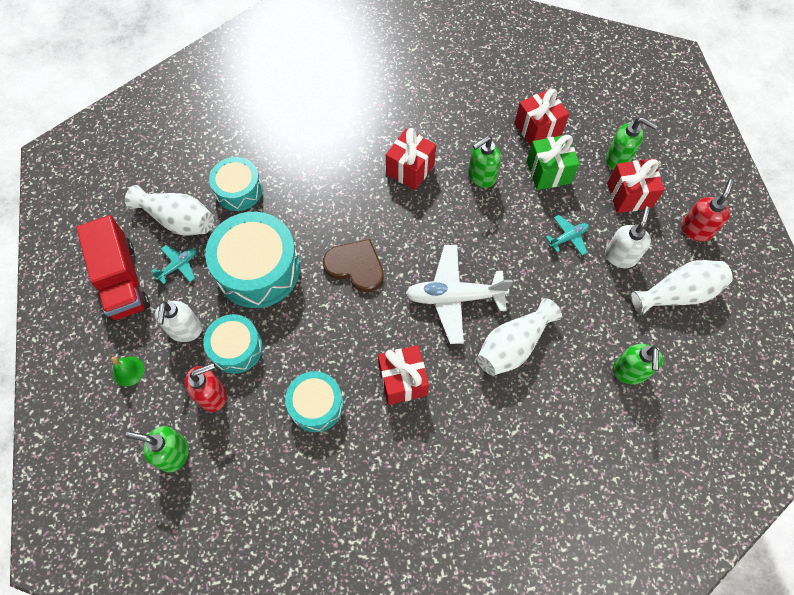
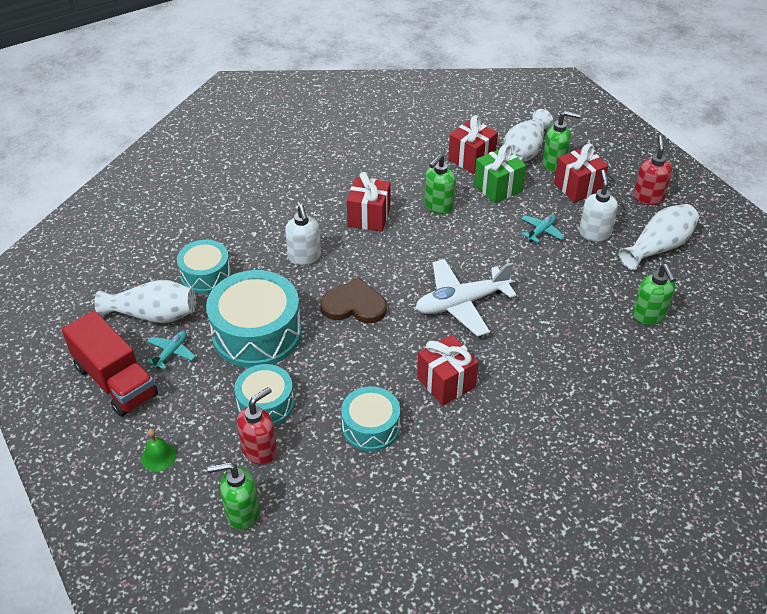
camera: 20 degrees left, 20 degrees down
white soap dispenser [155,301,202,342] -> white soap dispenser moved to [285,205,321,265]
white vase [477,298,562,376] -> white vase moved to [503,109,553,162]

